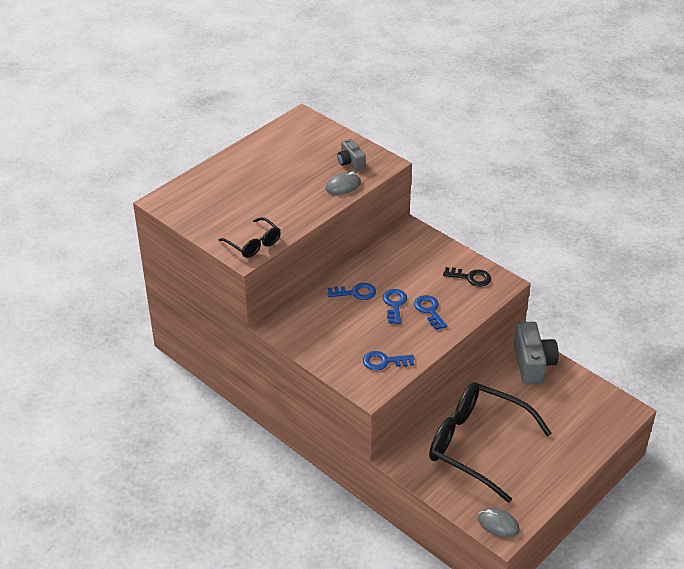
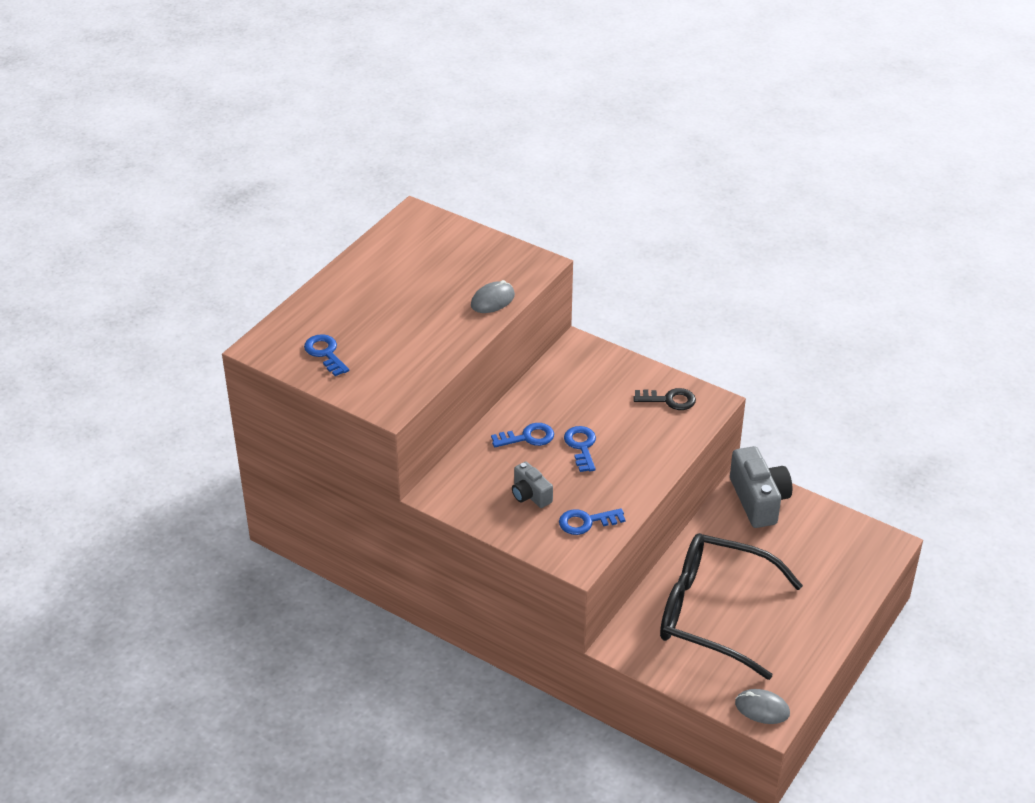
camera: 10 degrees left, 0 degrees up
black glasses [218,217,281,258] -> none
grey camera [337,139,366,171] -> grey camera moved to [512,461,553,508]
blue key [414,295,447,330] -> blue key moved to [304,334,349,376]

